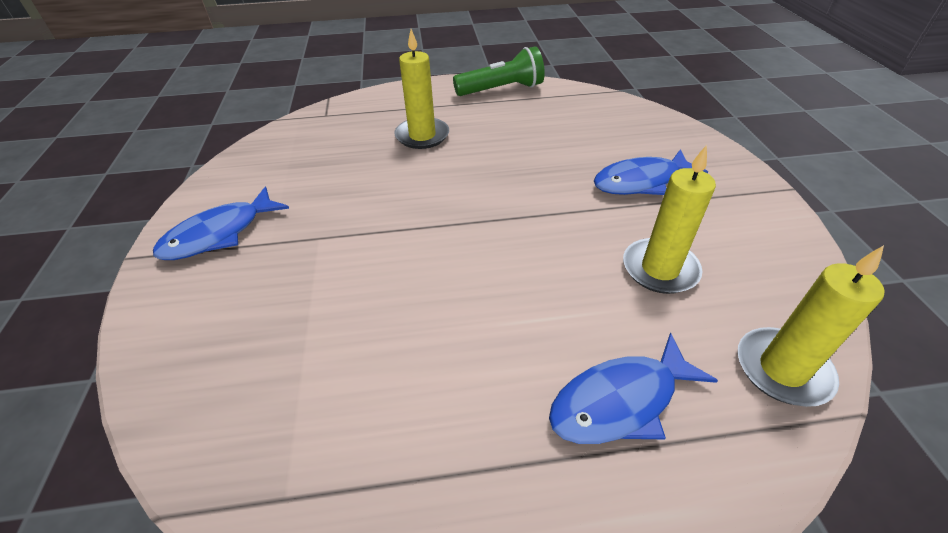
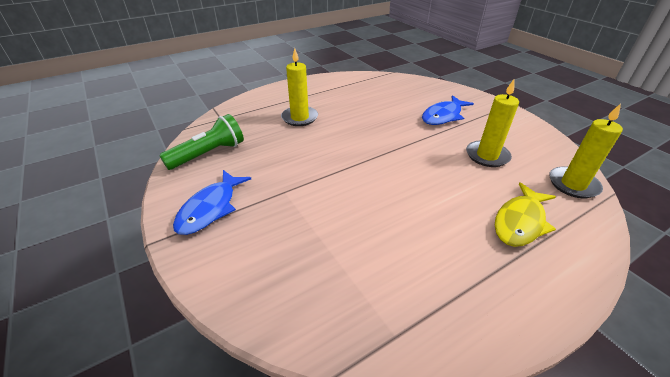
camera: 25 degrees left, 5 degrees down
green flashlight [453,46,545,96] -> green flashlight moved to [159,114,244,170]
blue fish [549,333,718,444] -> yellow fish [495,182,556,247]

